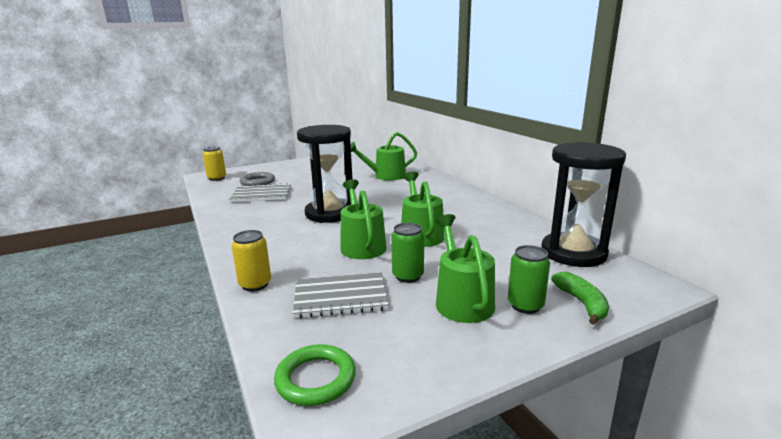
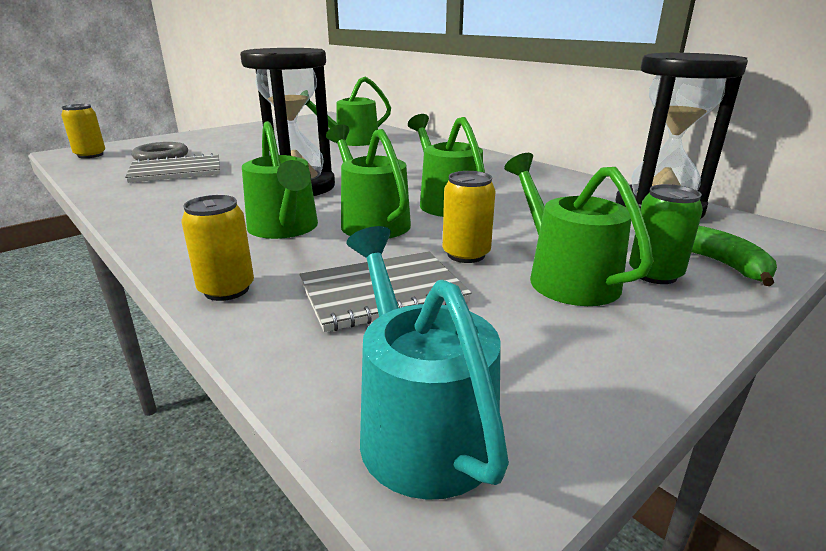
camera: 15 degrees left, 5 degrees up
green ring [274,344,356,406] -> turquoise watering can [347,226,509,500]
green can [391,223,424,283] -> yellow can [443,171,496,263]
none -> green watering can [242,121,318,239]

